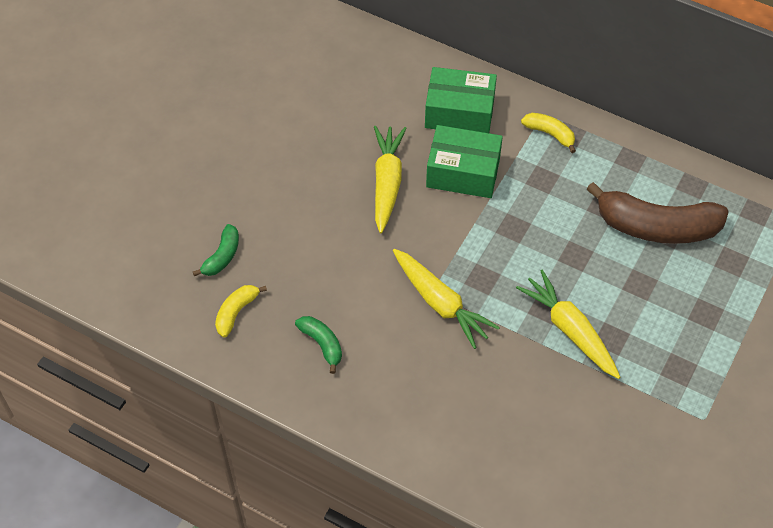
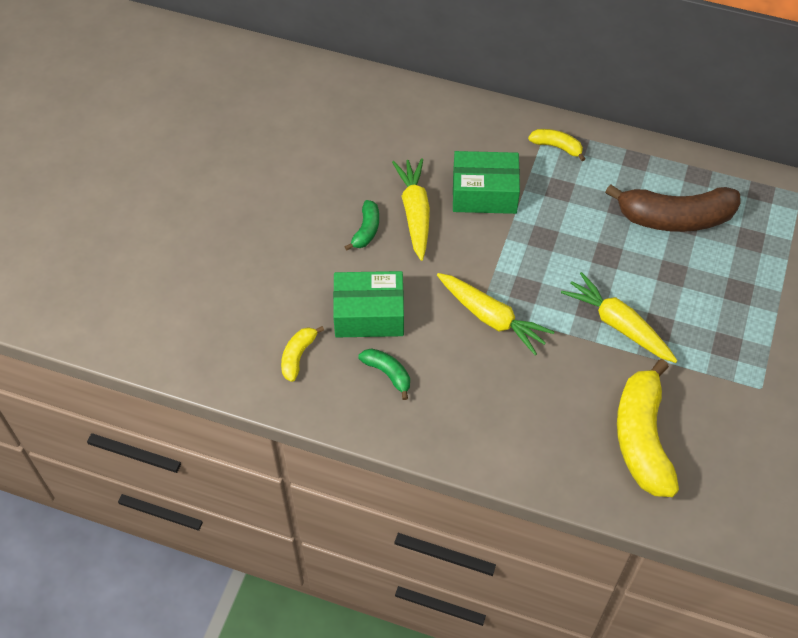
camera: 10 degrees left, 0 degrees up
green banana [193,224,239,276] -> green banana moved to [345,200,379,250]
green box [425,67,497,133] -> green box moved to [333,271,404,337]
none -> yellow banana [617,359,679,497]

